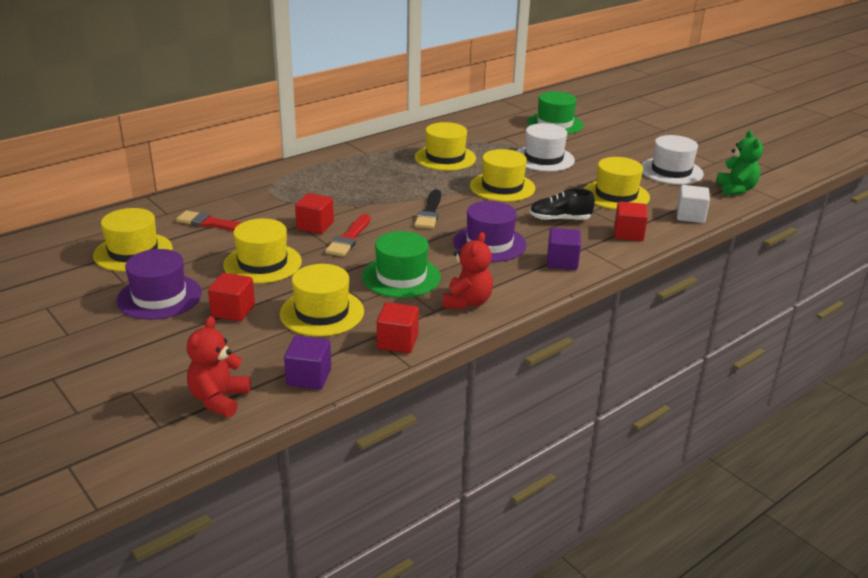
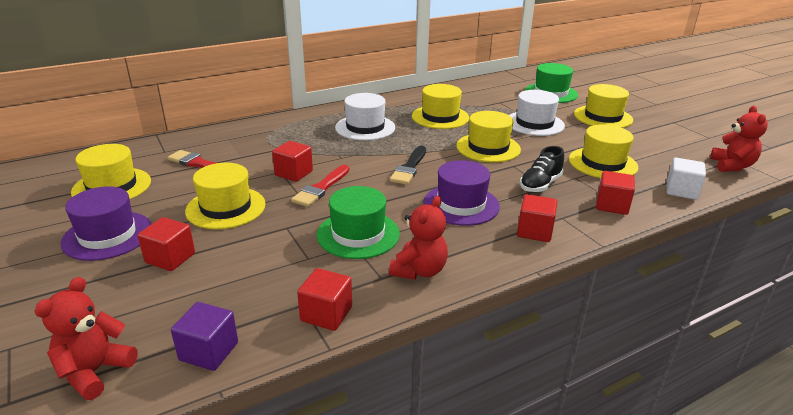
camera: 10 degrees right, 0 degrees up
yellow hat [280,264,364,337] -> yellow hat moved to [574,84,633,128]
black shoe [530,188,595,221] -> black shoe turned 60 degrees counterclockwise [520,146,564,192]
purple cube [547,228,581,270] -> red cube [517,194,557,242]
white hat [641,135,704,185] -> white hat moved to [335,93,395,141]
green teddy bear [716,131,763,196] -> red teddy bear [710,106,768,172]

